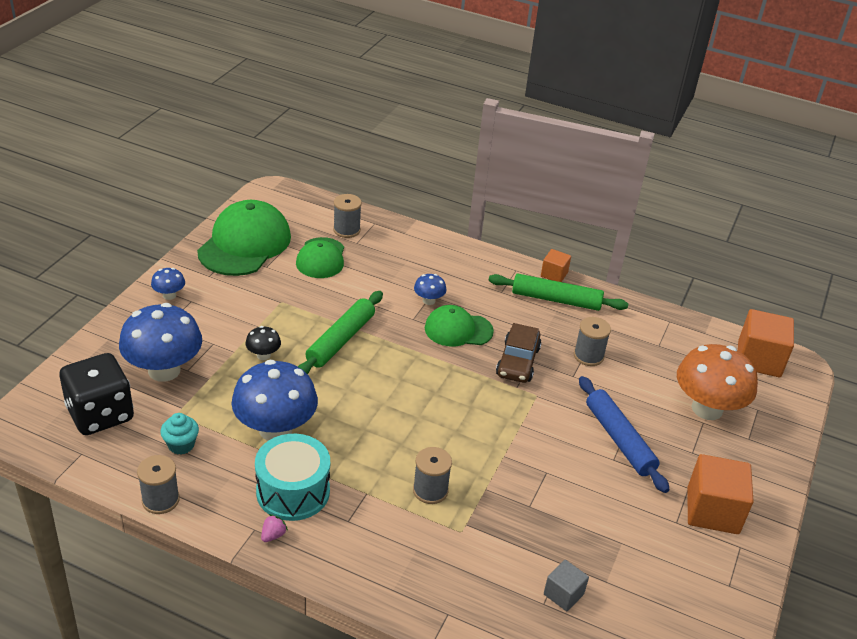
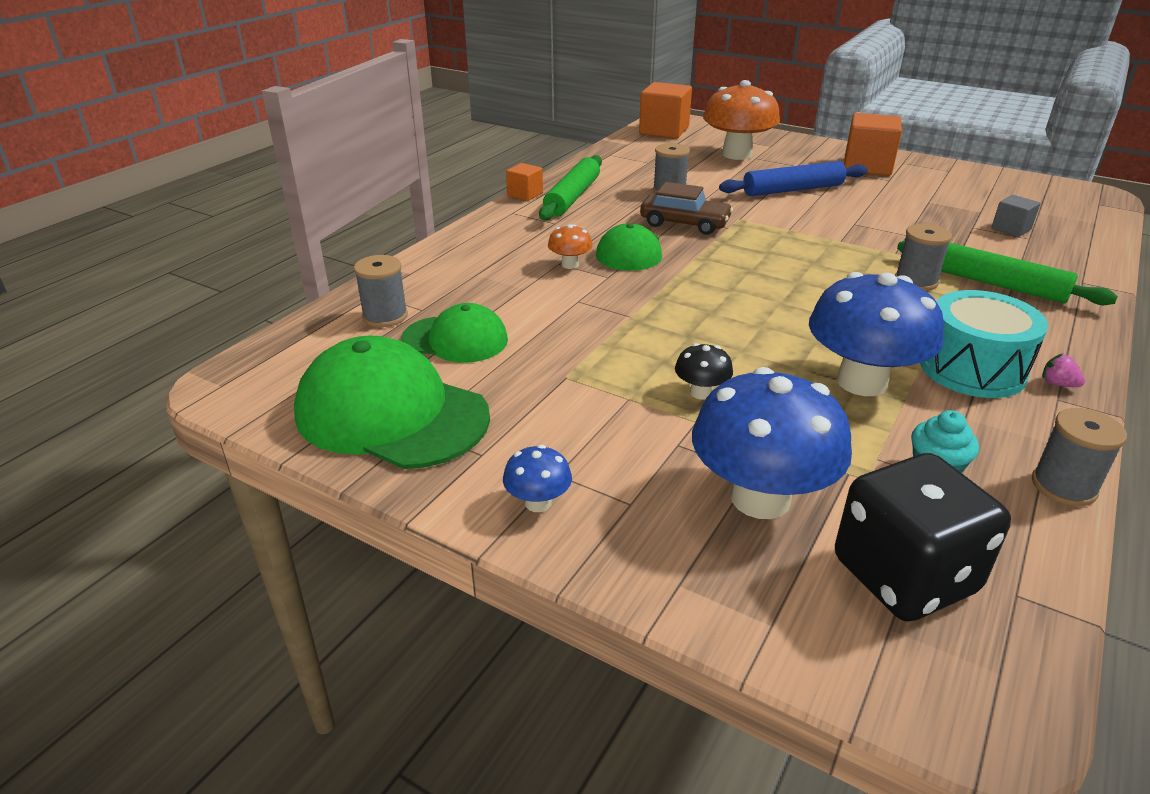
camera: 80 degrees left, 5 degrees down
green rolling pin [298,291,383,374] -> green rolling pin moved to [897,241,1118,305]
blue mushroom [414,274,446,305] -> orange mushroom [548,224,593,269]

